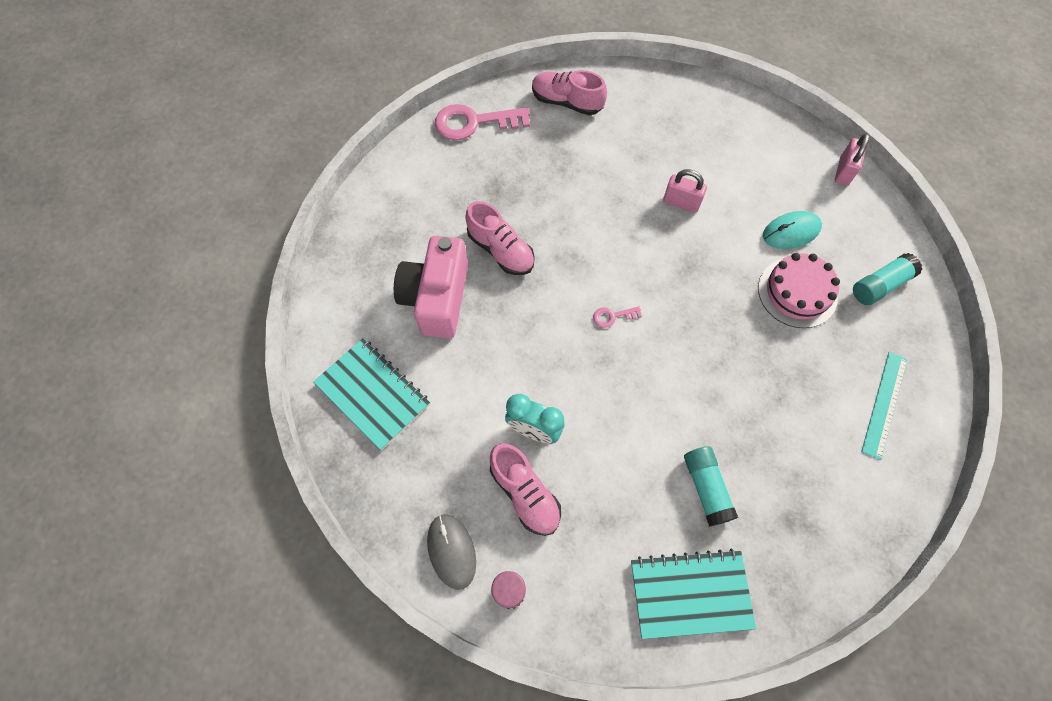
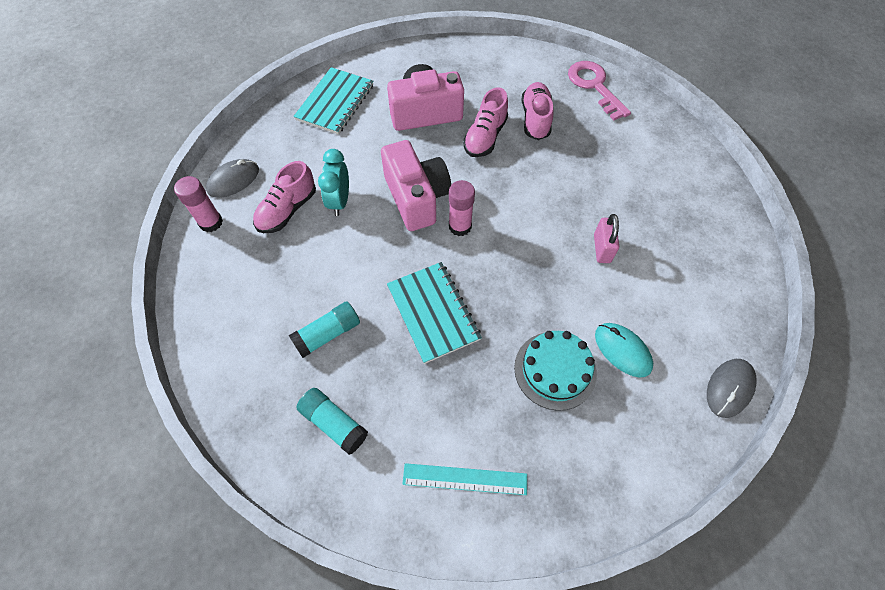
camera: 70 degrees right, 5 degrees down
pink shoe [532,70,607,115] -> pink shoe moved to [522,82,553,140]
pink key [593,307,642,328] -> pink glue stick [449,180,475,236]
turquoise notebook [631,549,756,639] -> turquoise notebook moved to [387,262,482,364]
pink cake [758,253,840,328] -> turquoise cake [514,331,597,411]
pink padlock [835,134,869,186] -> grey mouse [707,359,757,418]
turquoise glue stick [853,253,923,305] -> turquoise glue stick moved to [296,388,368,455]
none -> pink camera [381,140,451,231]

